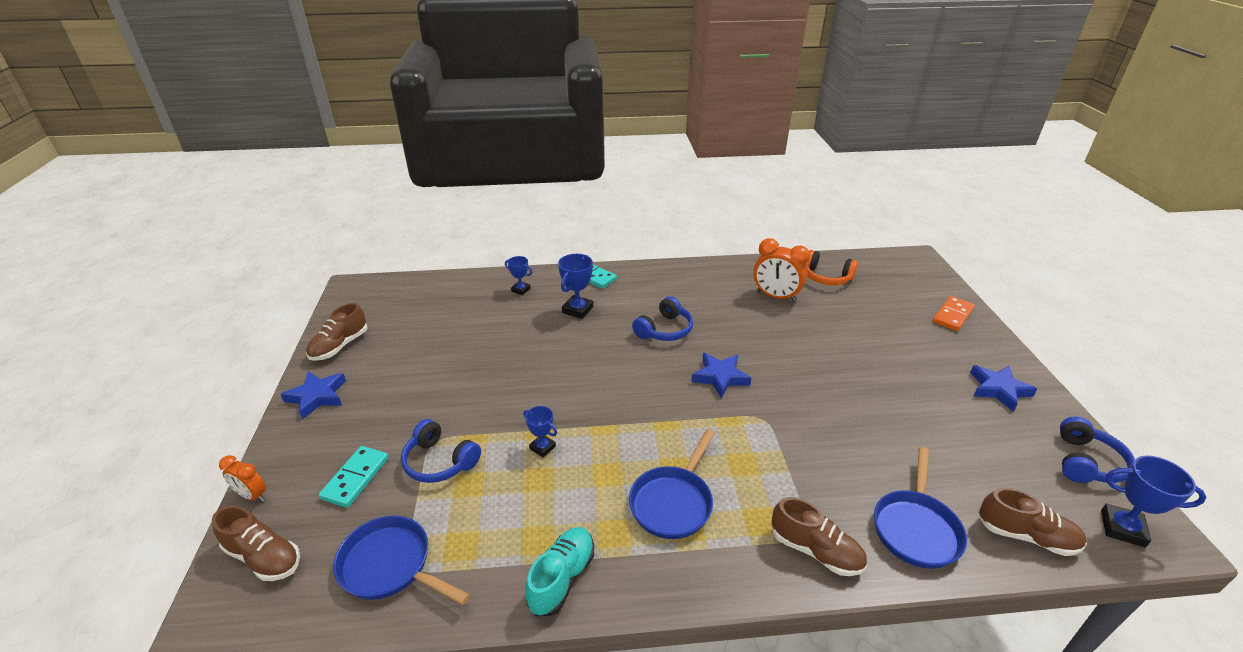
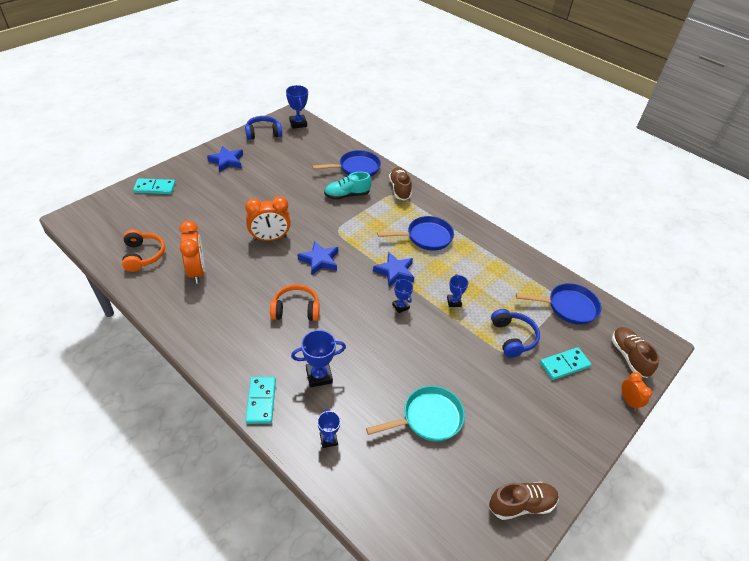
camera: 135 degrees left, 10 degrees up
blue star [281,371,346,420] -> blue star moved to [373,252,414,287]
blue pan [333,516,470,605] -> blue pan turned 75 degrees counterclockwise [516,283,601,325]
turquoise shoe [525,527,594,616] -> turquoise shoe moved to [324,172,372,200]
blue headphones [632,296,693,341] -> orange headphones [270,284,320,321]
orange domino [933,296,975,331] -> turquoise domino [133,178,175,194]
brown shoe [978,488,1087,556] -> none
none -> orange clock [245,196,291,241]
none -> turquoise pan [366,386,465,441]
none -> blue trophy [392,279,413,313]

